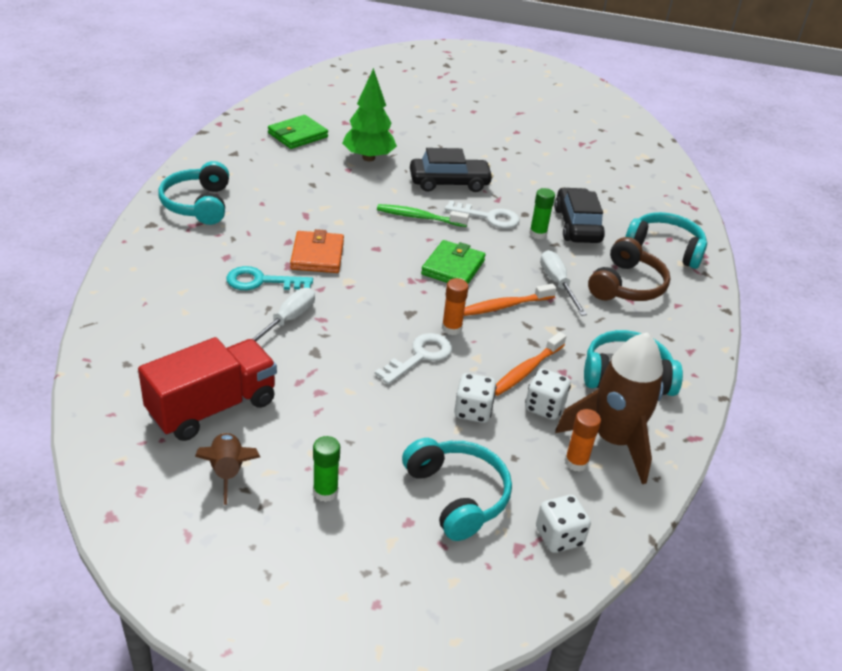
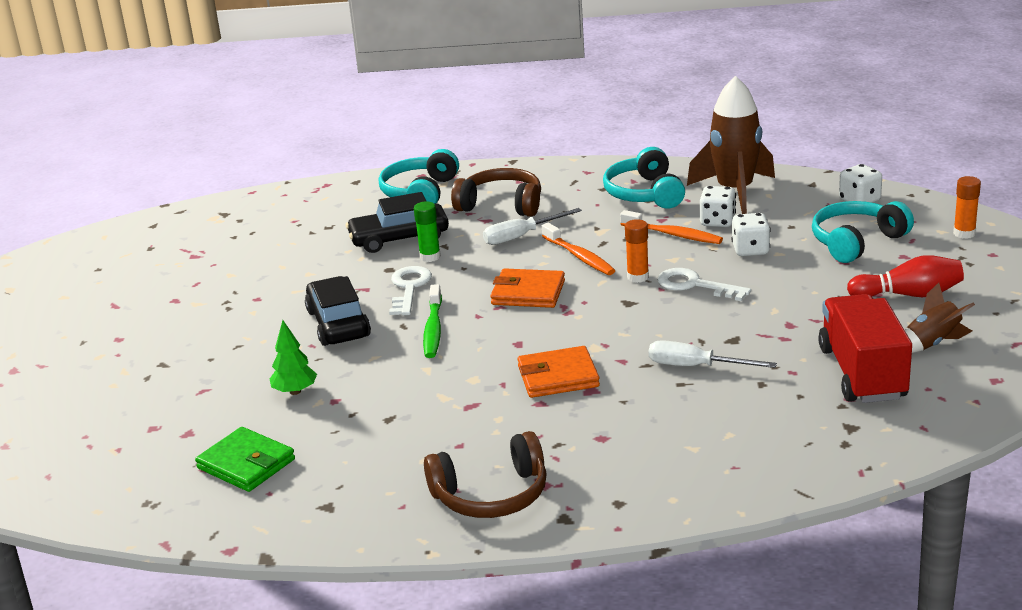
camera: 95 degrees left, 10 degrees down
red truck [138,337,277,441] -> red truck turned 45 degrees clockwise [818,294,912,403]
turquoise headphones [158,161,229,225] -> brown headphones [424,431,547,518]
turquoise key [226,266,313,290] -> none
green glue stick [313,436,340,502] -> red bowling pin [847,255,964,297]
green tree [342,68,397,161] -> green tree [270,320,317,395], size x0.59
green wallet [421,240,486,284] -> orange wallet [490,268,565,308]
orange glue stick [565,409,601,472] -> orange glue stick moved to [953,176,981,239]

